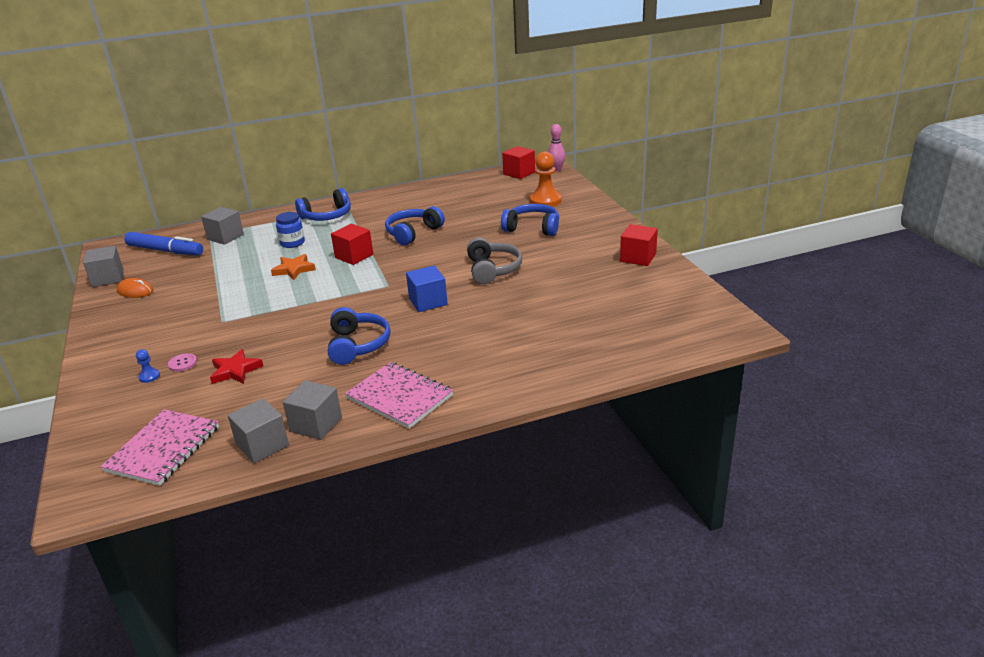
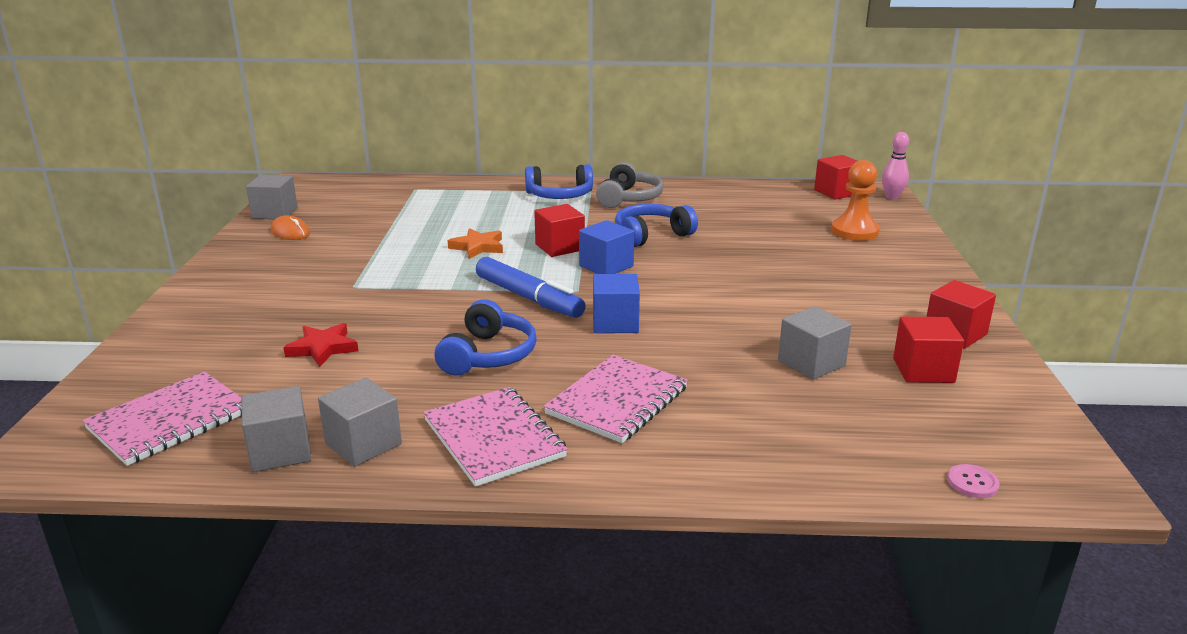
camera: 20 degrees right, 5 degrees down
blue marker [124,232,203,255] -> blue marker moved to [476,257,586,318]
blue pawn [136,349,160,383] -> none
pink button [168,353,197,372] -> pink button moved to [947,464,1000,498]
grey cube [201,207,244,245] -> grey cube moved to [778,306,852,380]
blue jar [276,212,305,248] -> none
grey headphones [467,238,522,284] -> grey headphones moved to [596,162,664,208]
blue headphones [501,204,559,236] -> none
none -> pink notebook [544,355,688,443]
none -> blue cube [579,220,634,274]
none -> red cube [893,317,964,383]

